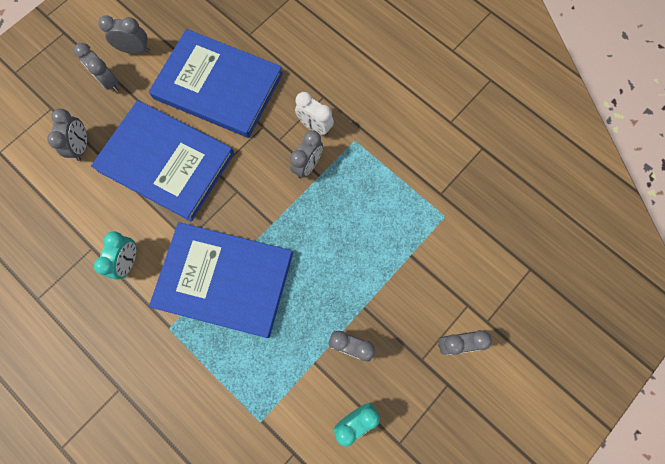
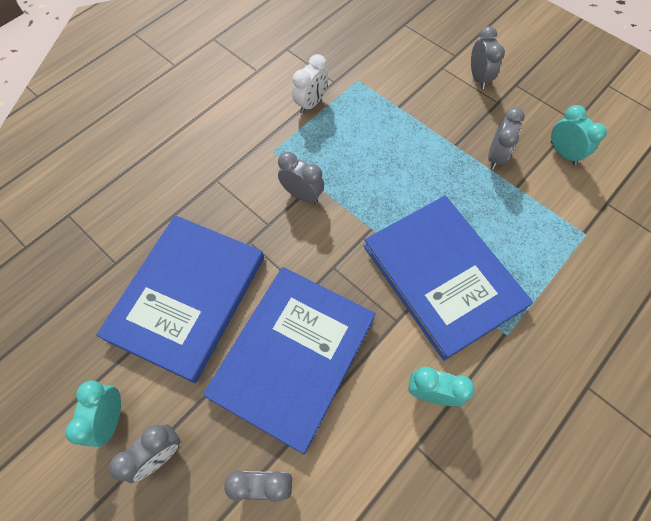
camera: 90 degrees left, 10 degrees down
grey clock [98,15,150,54] -> turquoise clock [65,380,121,447]
blue book [149,222,293,338] -> blue book turned 45 degrees counterclockwise [363,196,533,361]
white clock [295,92,334,136] -> white clock moved to [292,54,328,114]

